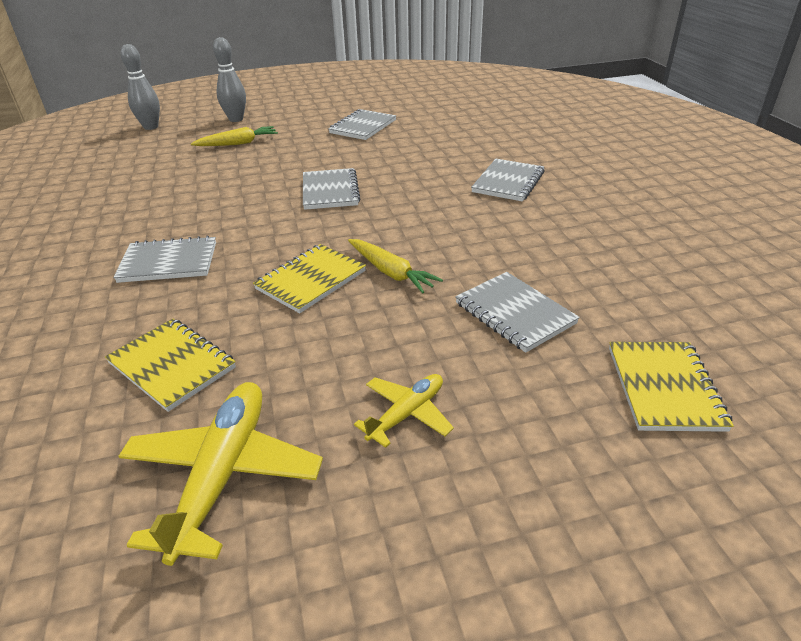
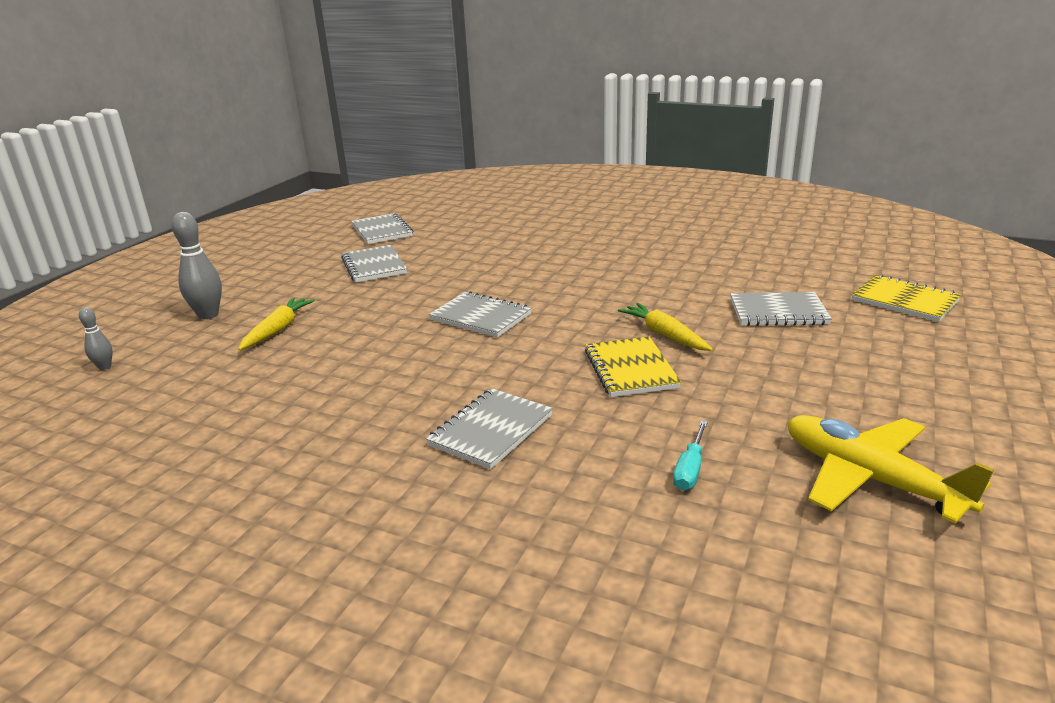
camera: 50 degrees left, 10 degrees down
yellow notebook [105,319,236,412] -> turquoise screwdriver [673,421,708,491]
grey bowling pin [121,44,160,130] -> grey bowling pin [79,307,113,370], size x0.54
yellow carrot [348,239,443,293] -> yellow carrot turned 120 degrees counterclockwise [618,303,713,351]
yellow plane [354,374,454,448] -> none
grey notebook [471,159,545,202] -> grey notebook moved to [351,213,413,244]

